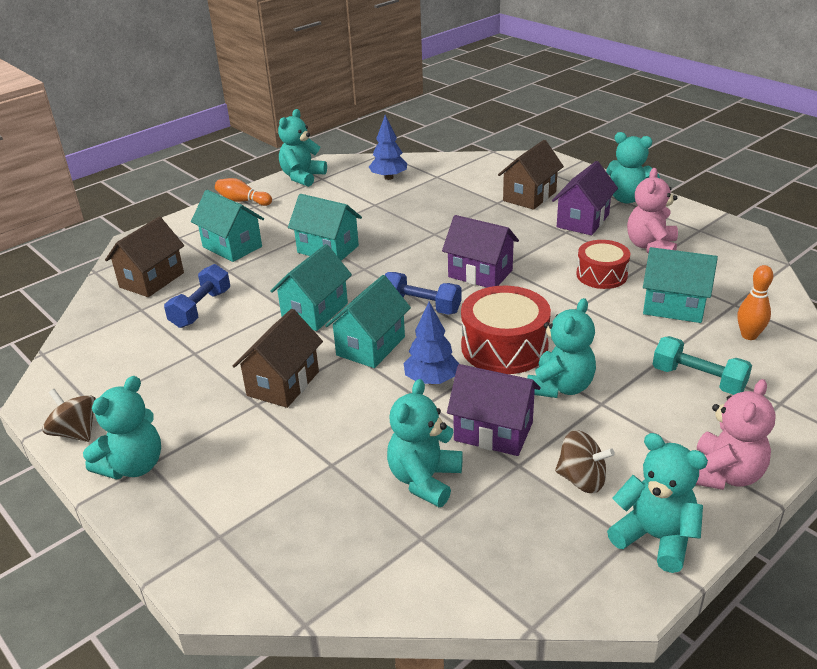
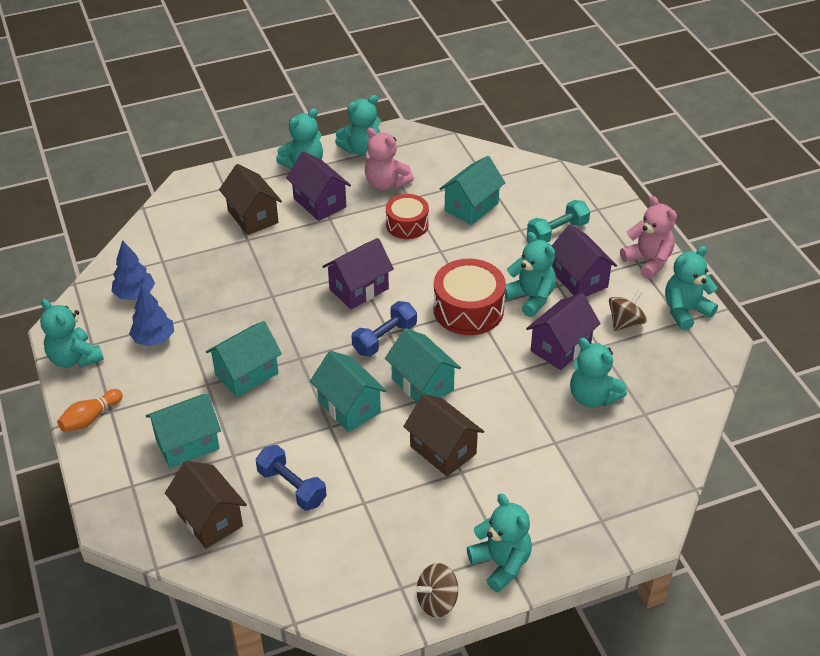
camera: 70 degrees left, 10 degrees up
blue tree [404,302,459,385] -> blue tree moved to [129,285,174,346]
orange bowling pin [738,265,773,340] -> none
none -> turquoise teddy bear [335,95,381,156]
none -> purple house [552,224,617,297]

